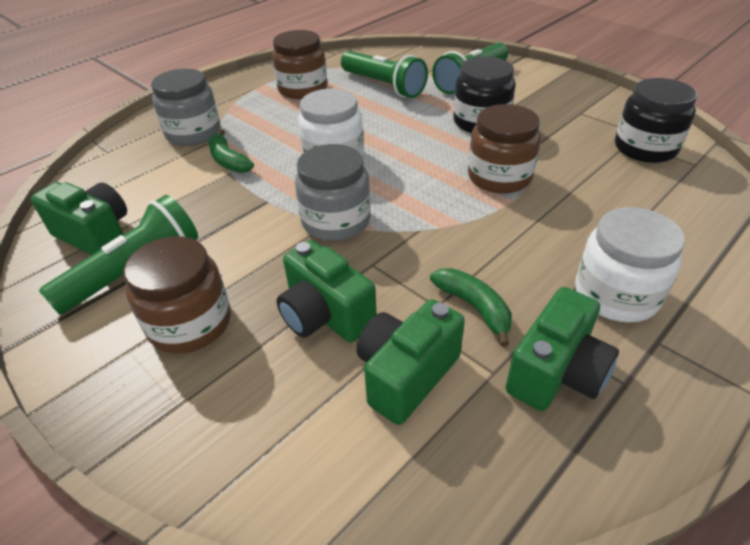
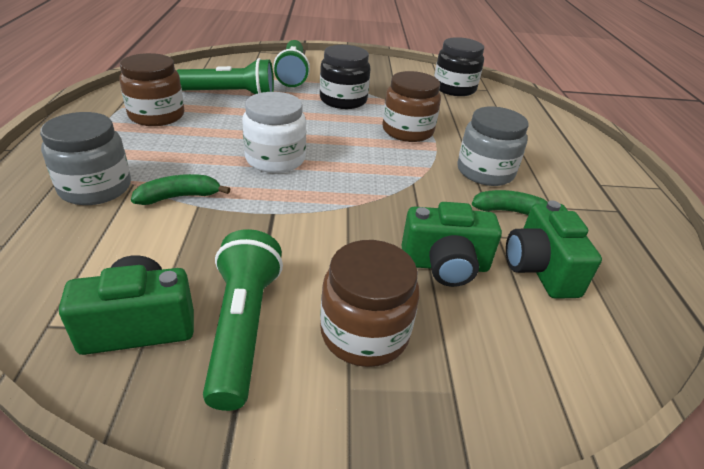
camera: 50 degrees left, 5 degrees down
green banana [208,130,254,173] -> green banana turned 150 degrees clockwise [131,174,230,205]
grey jar [295,144,371,241] -> grey jar moved to [457,106,529,186]
green camera [506,287,619,411] -> none
white jar [575,207,685,323] -> none

